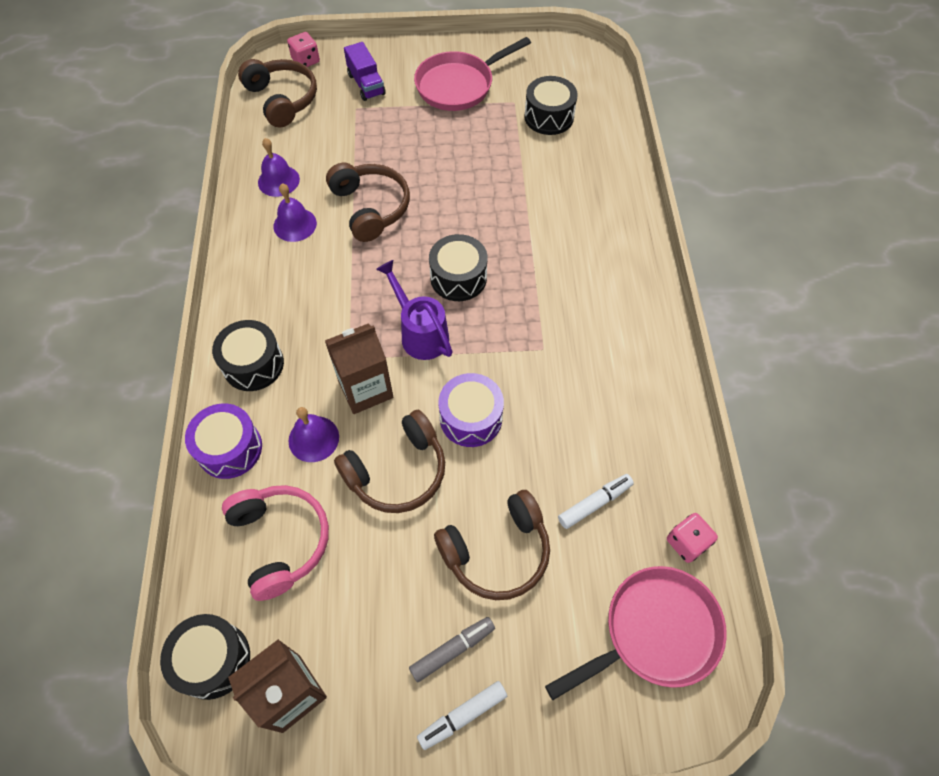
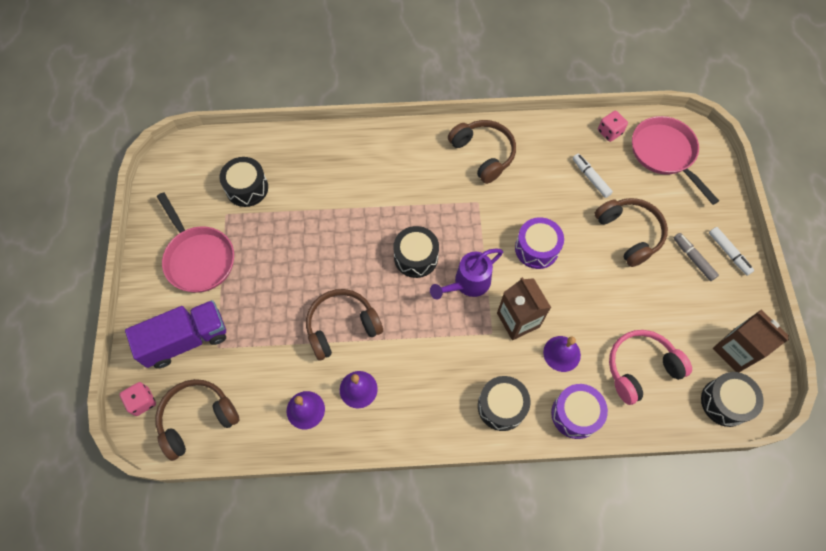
camera: 90 degrees left, 5 degrees up
brown headphones [334,410,445,513] -> brown headphones moved to [448,120,516,184]
purple truck [344,42,386,101] -> purple truck [125,300,226,369], size x1.62

